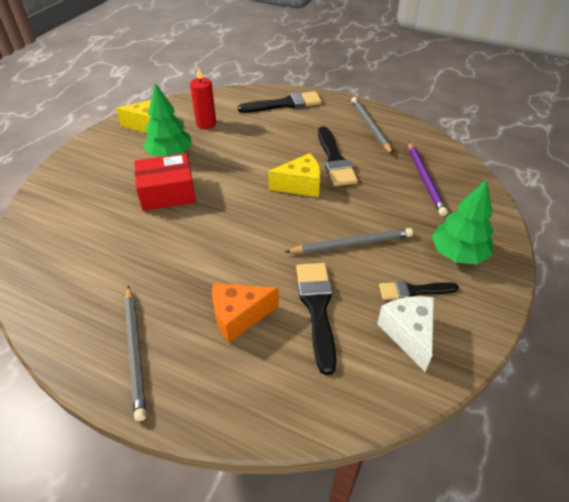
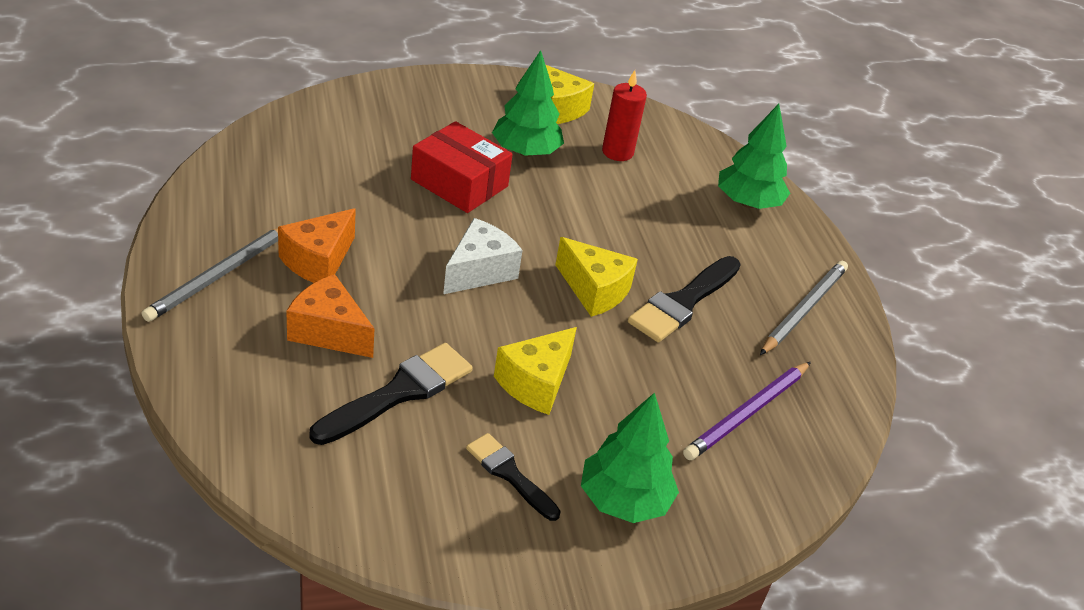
camera: 45 degrees right, 5 degrees down
black brush [238,91,322,113] -> green tree [718,104,790,209]
grey pencil [285,228,413,254] -> yellow cheese [494,327,577,415]
white cheese [377,296,434,372] -> white cheese moved to [443,218,523,294]
none -> orange cheese [278,208,356,283]

